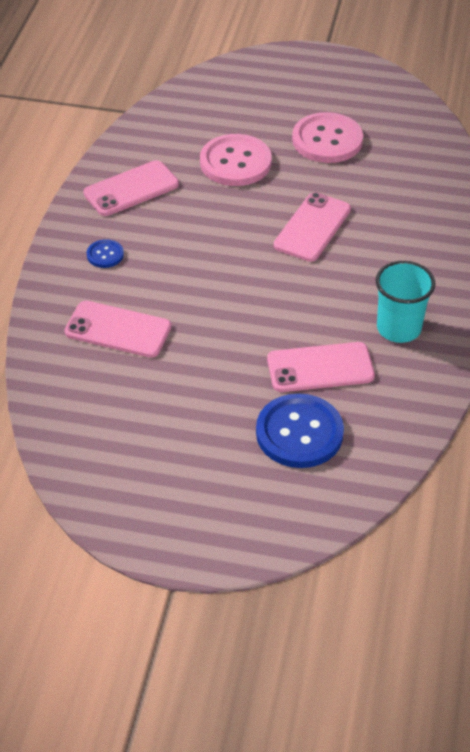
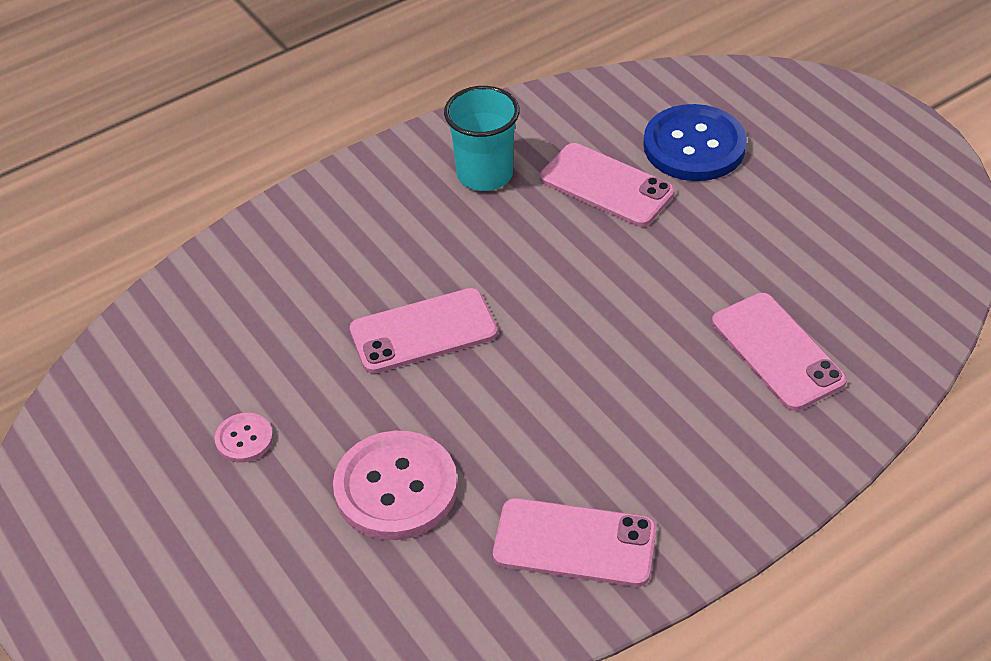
camera: 135 degrees left, 0 degrees up
blue button [87,239,124,268] -> none
pink button [292,112,363,163] -> pink button [215,413,273,463], size x0.48

